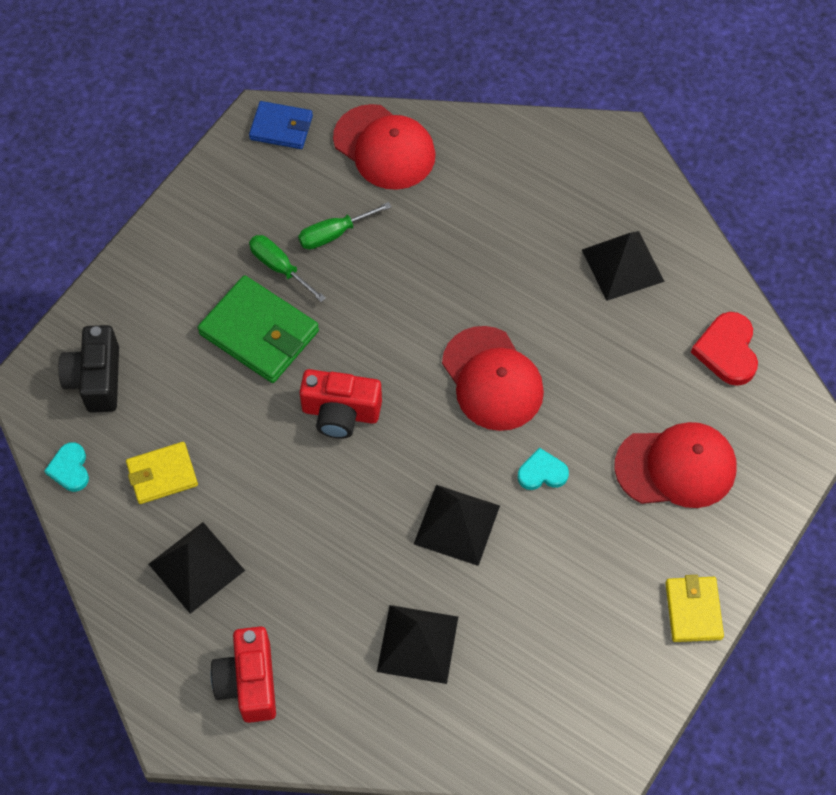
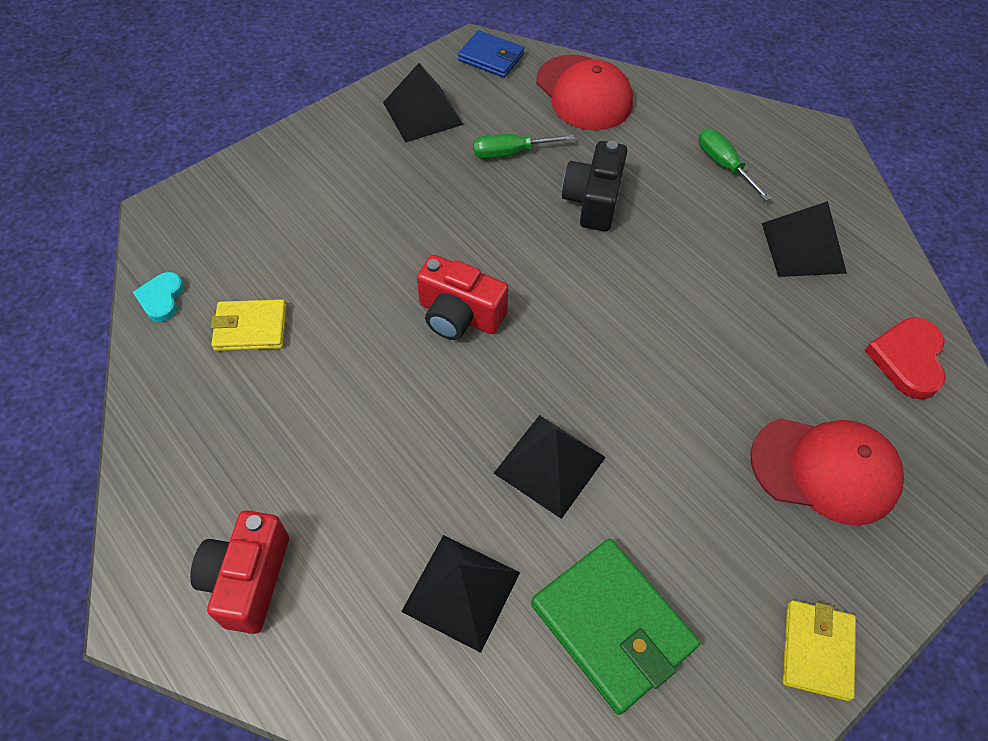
camera: 15 degrees right, 5 degrees down
black camera [58,325,119,413] -> black camera moved to [562,141,627,231]
black pyramid [149,522,245,614] -> black pyramid moved to [383,63,464,143]
green wallet [198,275,319,383] -> green wallet moved to [531,539,700,715]
green screwdriver [249,235,326,302] -> green screwdriver moved to [699,128,772,201]
red cap [442,326,544,431] -> none
turquoise heart [517,448,569,490] -> none

